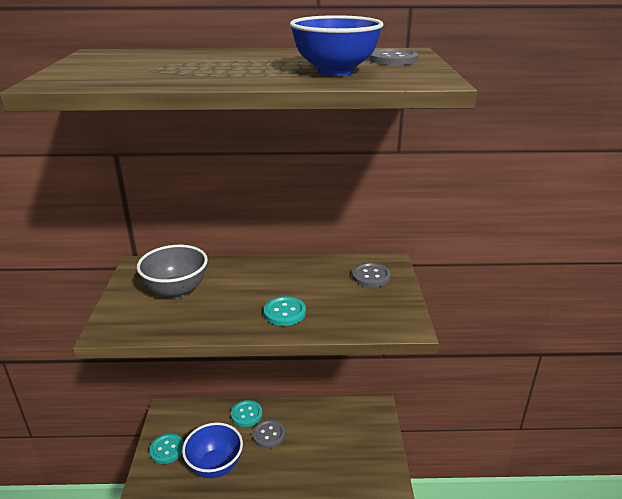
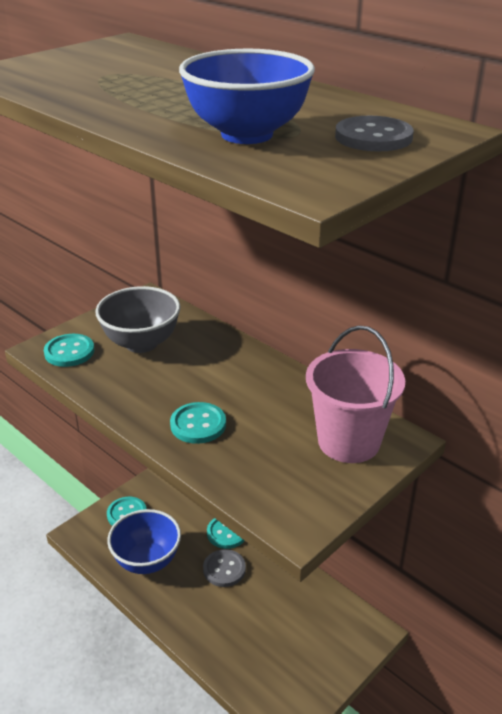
camera: 45 degrees right, 5 degrees up
grey button [352,263,391,287] -> pink bucket [306,326,405,463]
none -> turquoise button [44,334,94,367]

